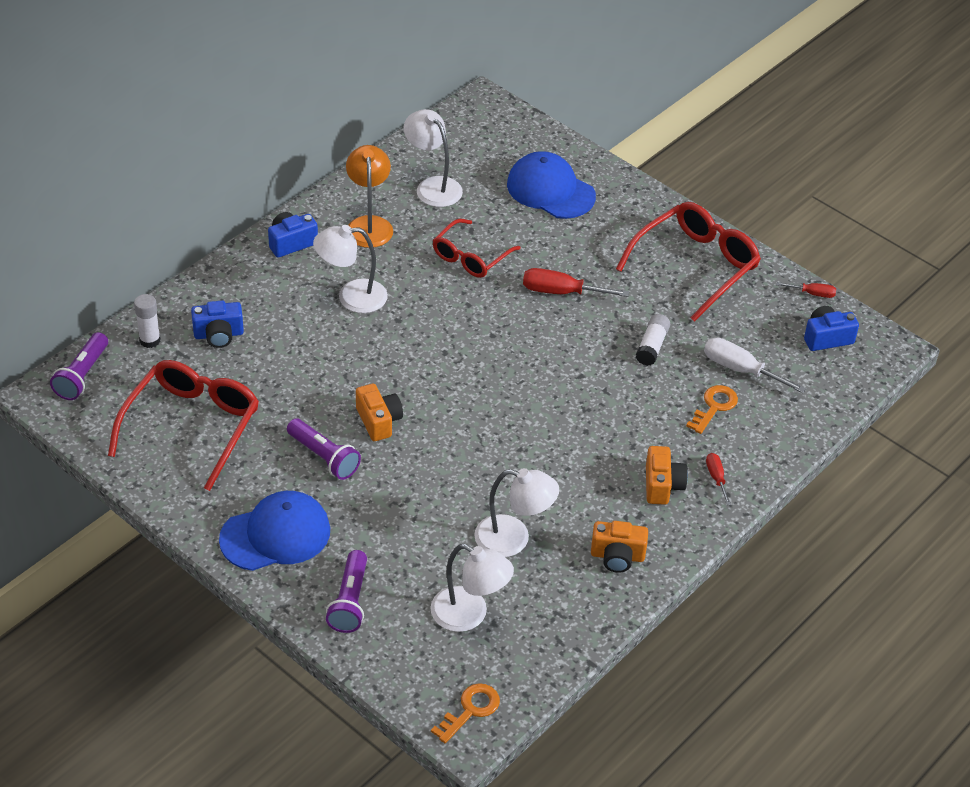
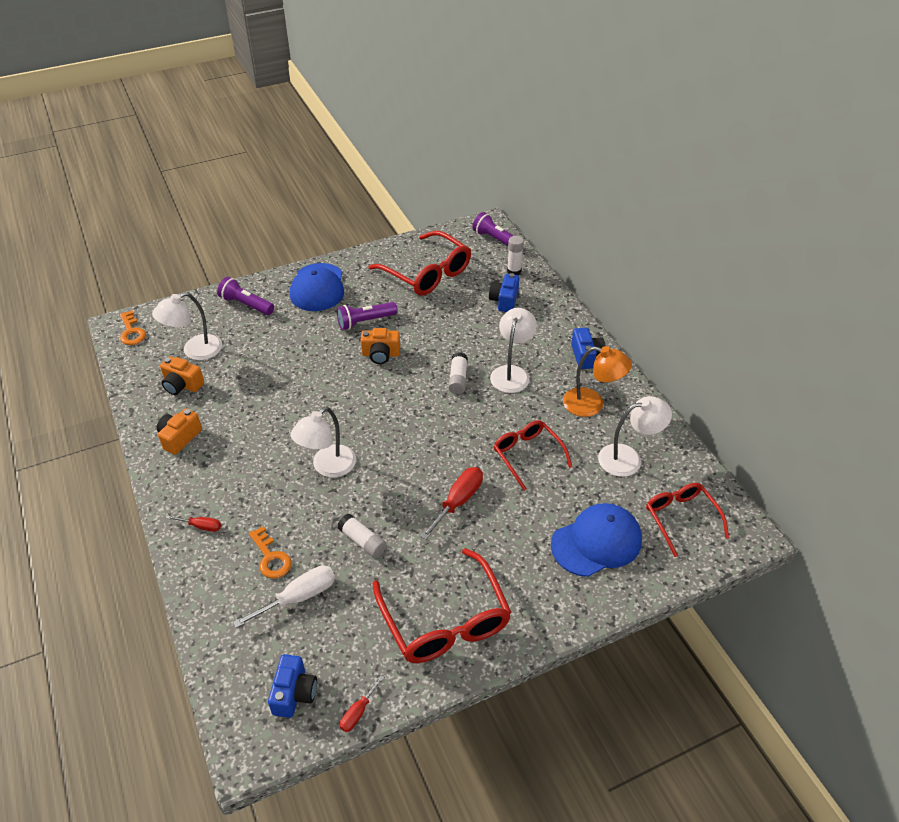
camera: 115 degrees right, 0 degrees up
white lamp [474,468,559,557] -> white lamp moved to [290,407,356,477]
orange camera [646,446,688,505] -> orange camera moved to [160,356,204,395]
none -> white glue stick [448,352,468,394]
none -> red glasses [646,483,729,557]

